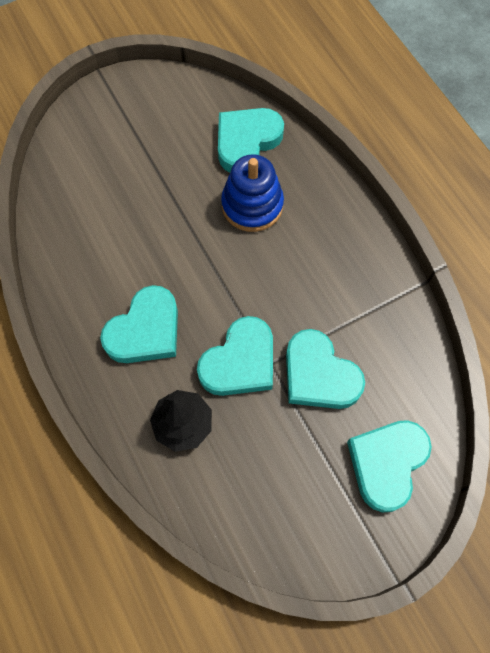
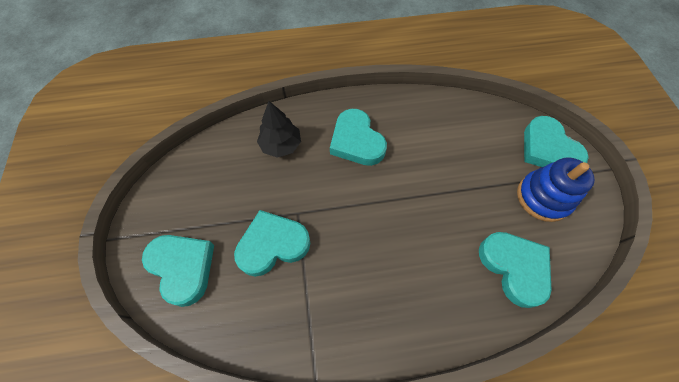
camera: 110 degrees right, 5 degrees down
turquoise heart [197,316,273,396] -> turquoise heart moved to [524,116,589,167]
blue stacking toy [221,154,284,232] -> blue stacking toy moved to [517,158,595,222]

